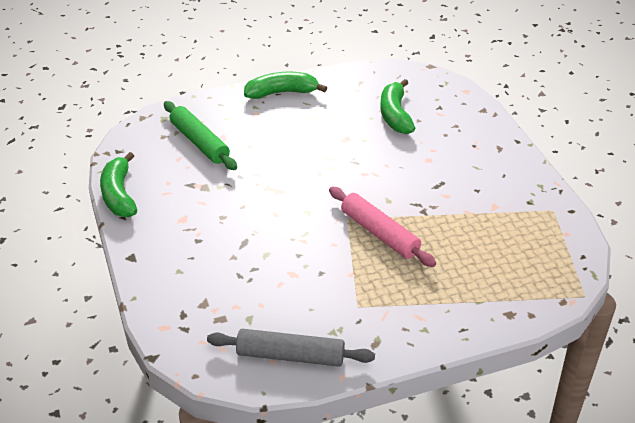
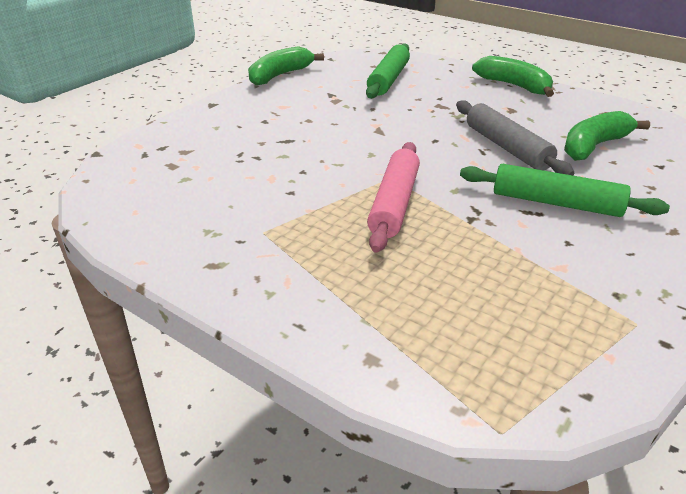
camera: 55 degrees right, 5 degrees down
grey rolling pin [207,329,375,367] -> grey rolling pin moved to [456,100,574,175]
none -> green rolling pin [460,164,670,217]

